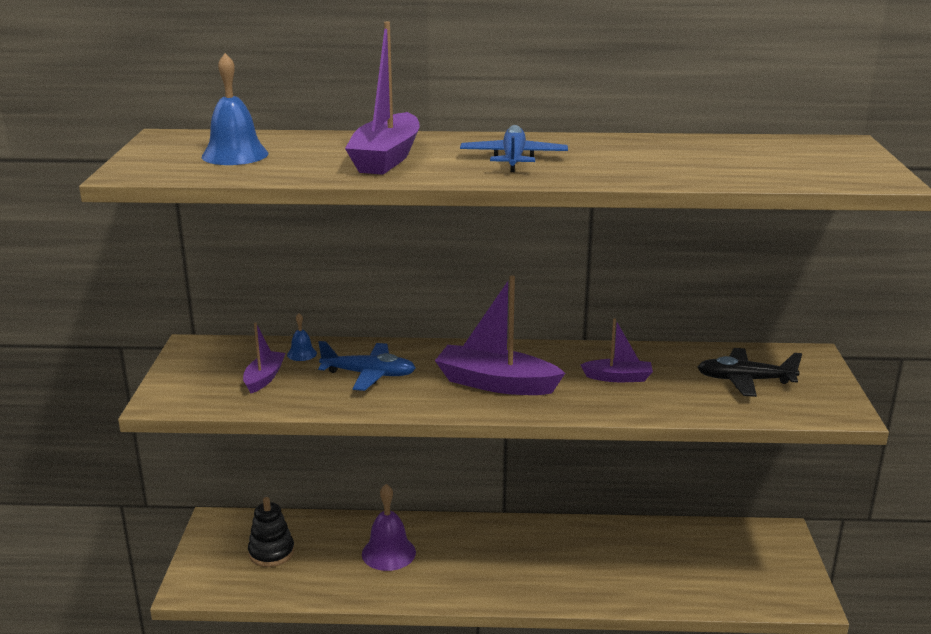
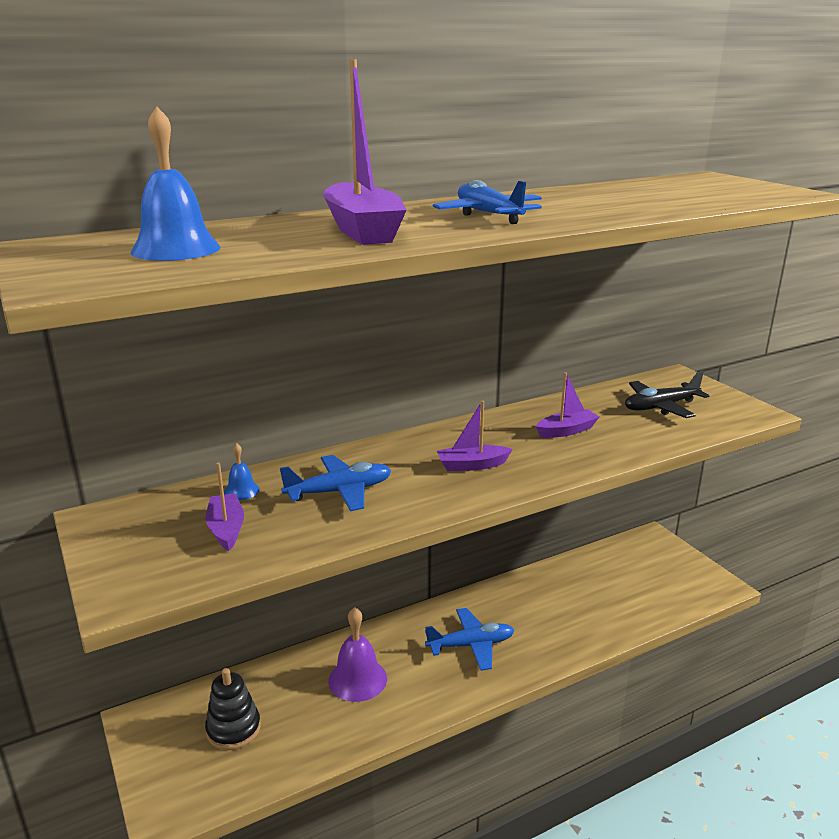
camera: 30 degrees left, 0 degrees up
purple boat [435,275,565,395] -> purple boat [437,401,513,471], size x0.55
none -> blue plane [425,608,514,671]

